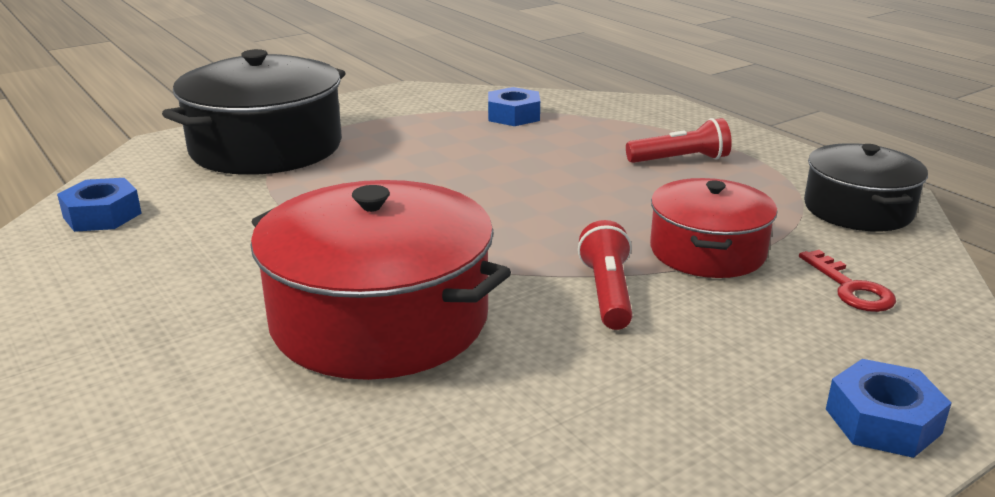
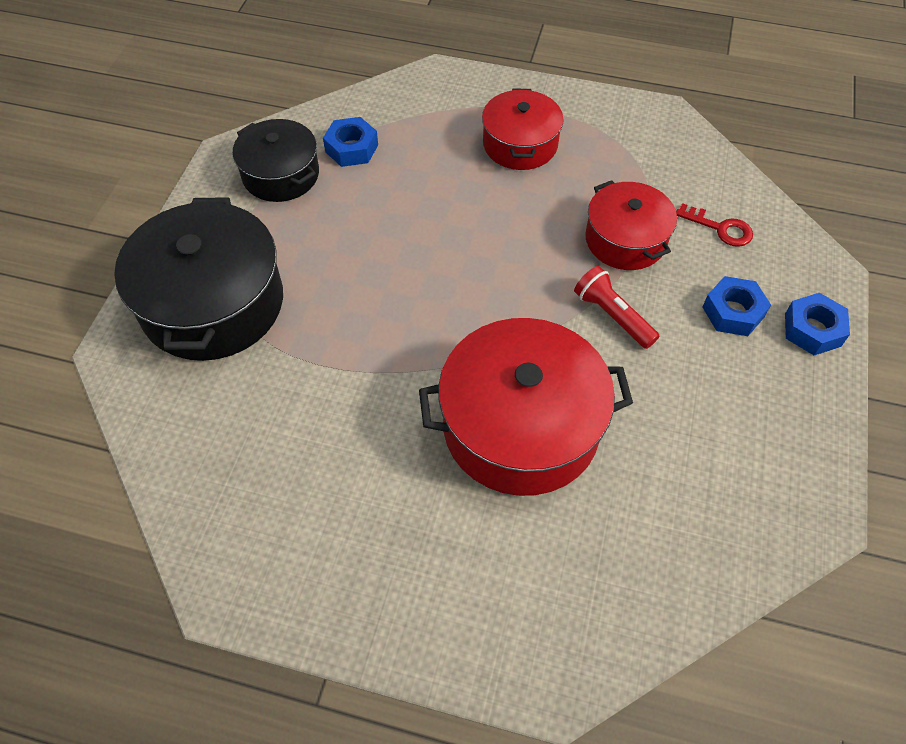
camera: 40 degrees left, 30 degrees up
blue nut [57,178,142,232] -> blue nut moved to [702,276,771,336]
red flashlight [626,118,732,163] -> red pot [482,88,564,170]
black pot [804,143,928,232] -> black pot moved to [233,119,319,202]

